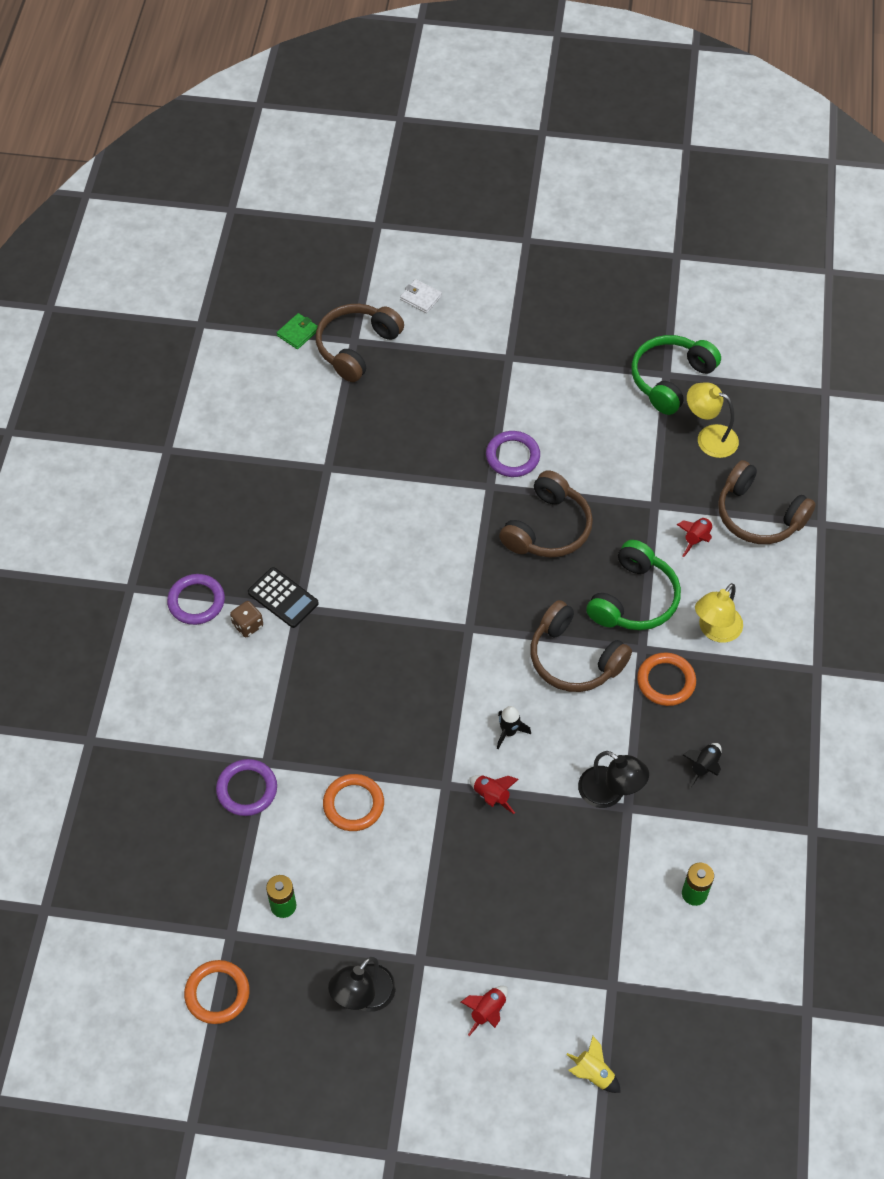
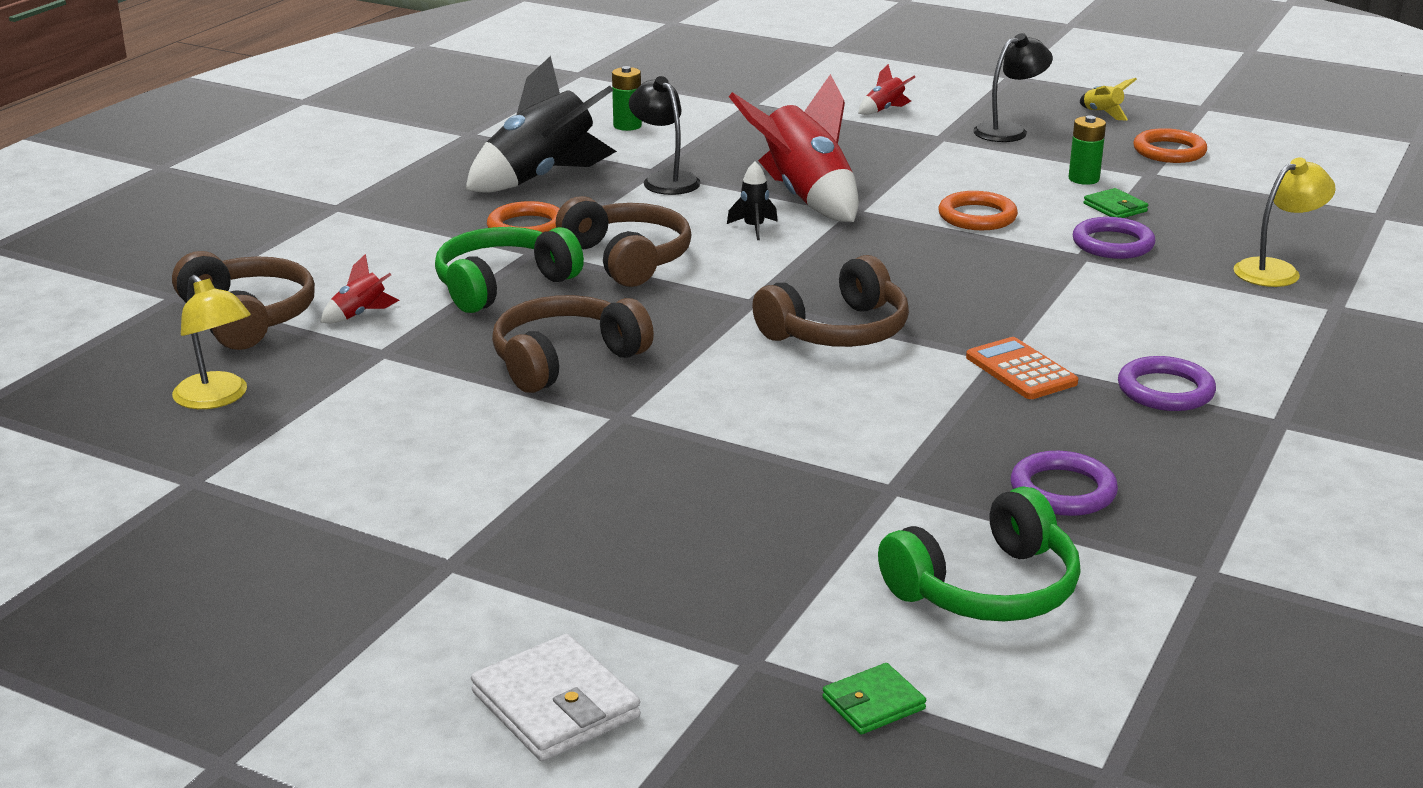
camera: 160 degrees left, 30 degrees down
brown dice [230,601,263,637] -> none
black calculator [248,567,319,628] -> orange calculator [966,337,1078,399]
brown headphones [316,304,404,382] -> brown headphones moved to [752,255,909,347]
white wallet [400,279,442,313] -> white wallet [471,634,640,761], size x1.70
red rocket [469,775,519,814] -> red rocket [729,74,859,222], size x2.40
purple ring [486,431,540,477] -> purple ring moved to [1011,451,1118,516]
yellow rocket [566,1036,621,1093] -> yellow rocket moved to [1080,78,1137,121]
green headphones [631,335,721,415] -> green headphones moved to [878,486,1081,621]
black rocket [683,743,722,788] -> black rocket [466,56,617,193], size x2.40
yellow lamp [695,583,743,643] -> yellow lamp moved to [1234,157,1336,287]
none -> green wallet [1084,188,1148,218]

